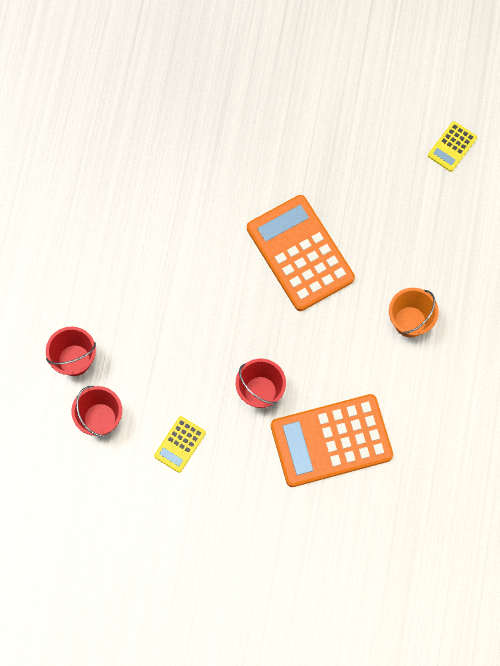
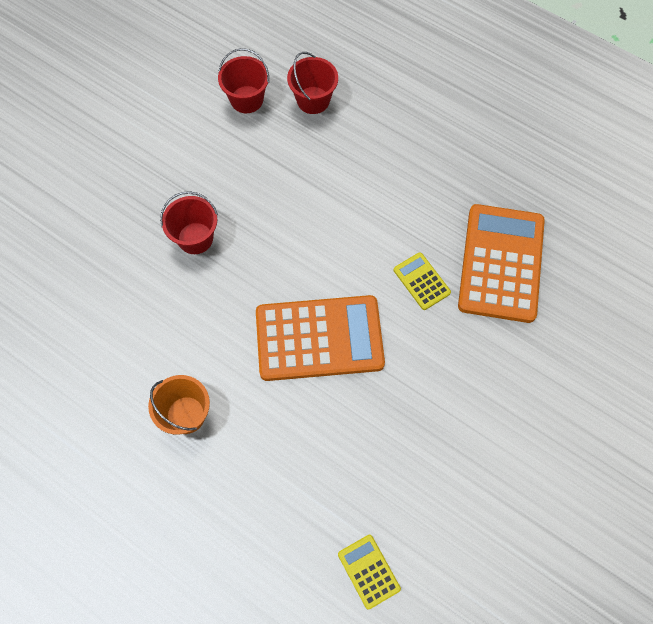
camera: 115 degrees right, 5 degrees down
yellow calculator [154,416,206,473] -> yellow calculator moved to [394,252,451,310]
orange calculator [271,394,393,487] -> orange calculator moved to [458,204,545,323]

